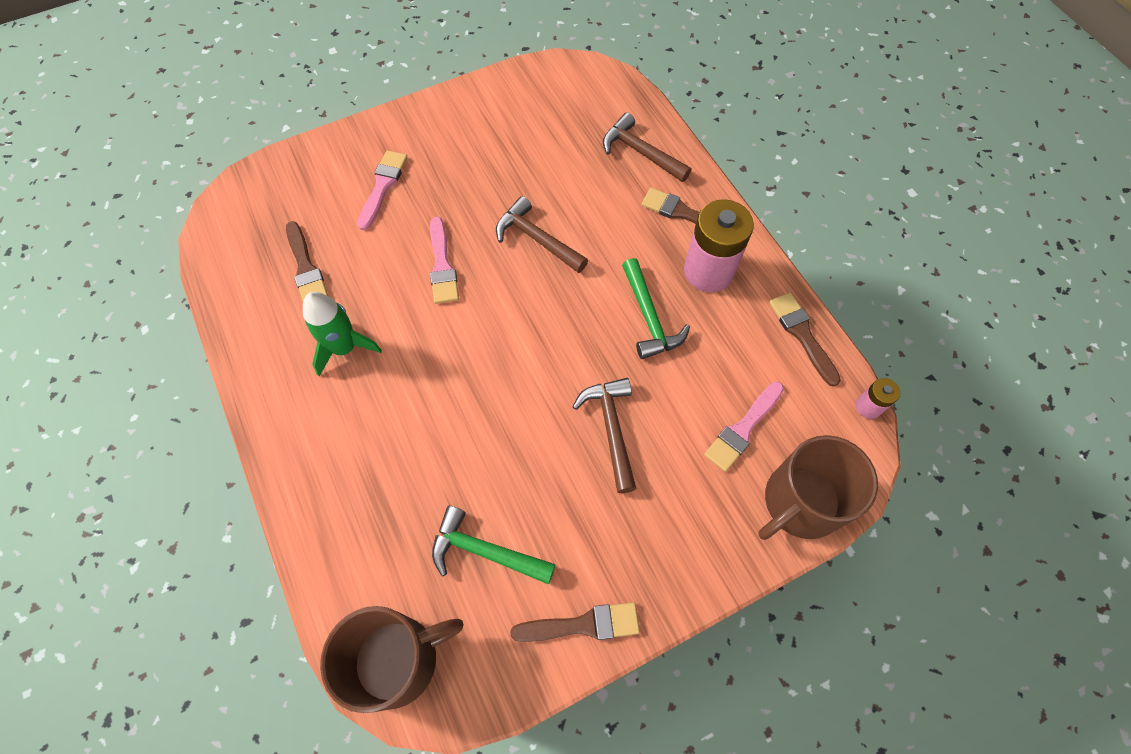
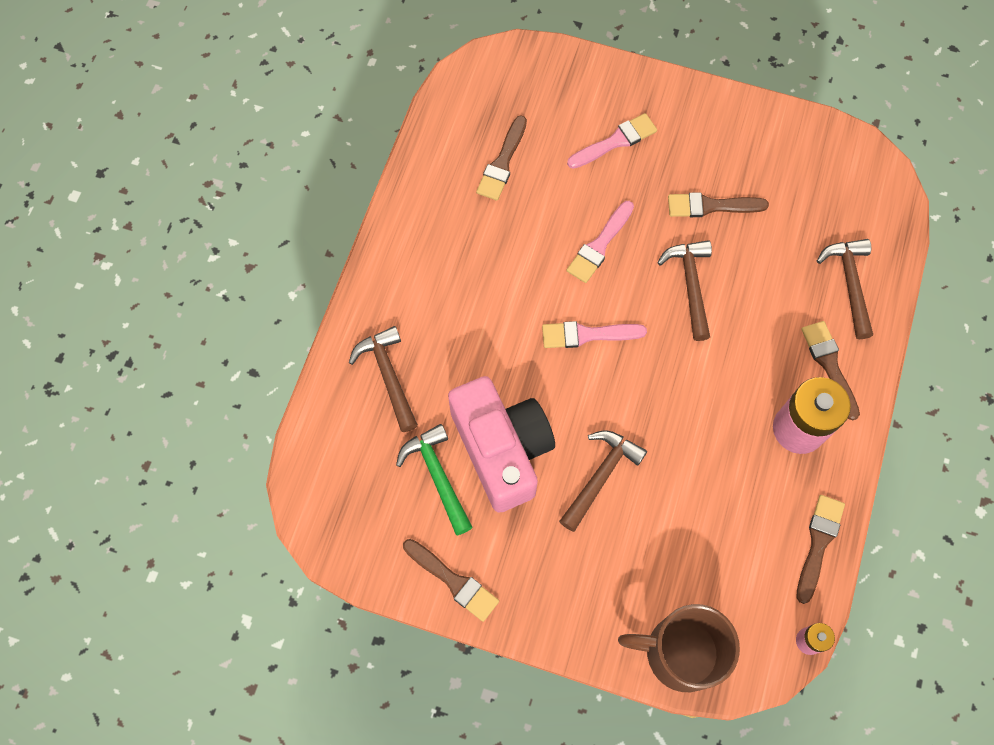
camera: 45 degrees right, 5 degrees up
green rocket [303,292,382,376] -> none
brown mug [320,606,464,713] -> none
green hammer [622,258,690,359] -> none
pink brush [704,382,784,472] -> pink brush moved to [542,321,647,348]
none -> brown hammer [349,326,418,432]
none -> pink camera [448,376,555,513]
none -> brown brush [668,193,769,217]

